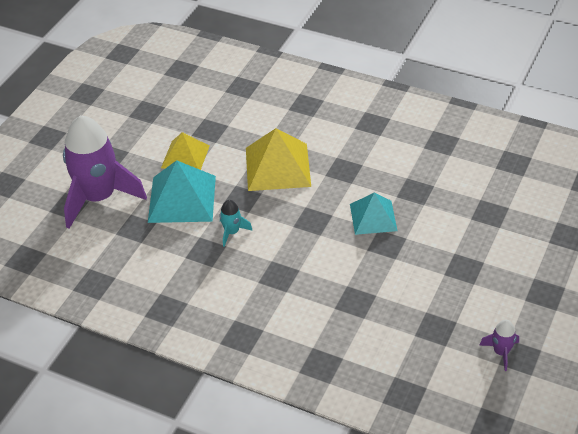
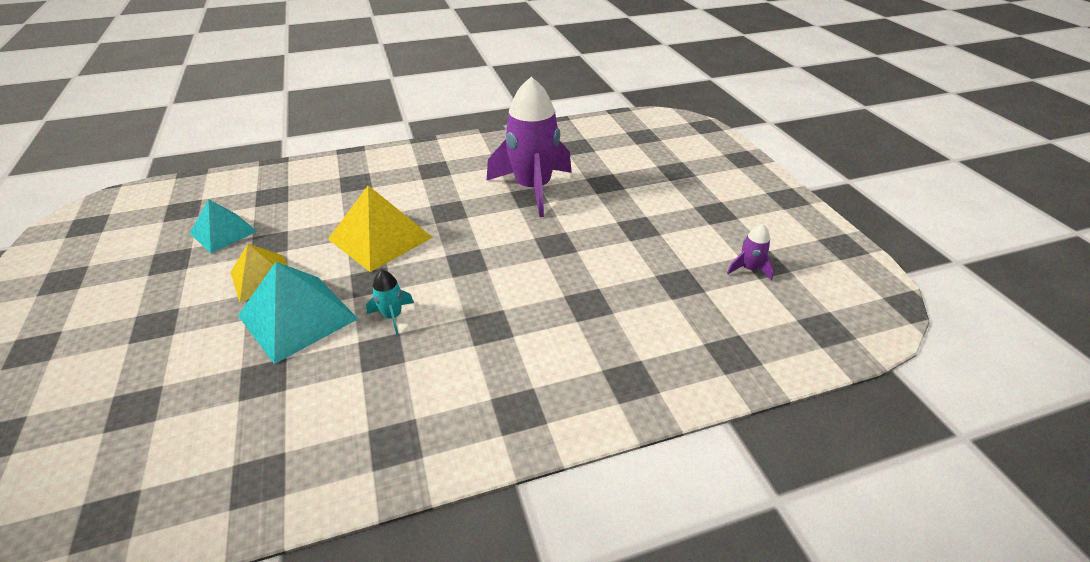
camera: 45 degrees left, 5 degrees down
purple rocket [63,115,147,229] -> purple rocket moved to [487,77,572,217]
turquoise pyramid [350,193,398,235] -> turquoise pyramid moved to [190,199,258,253]

